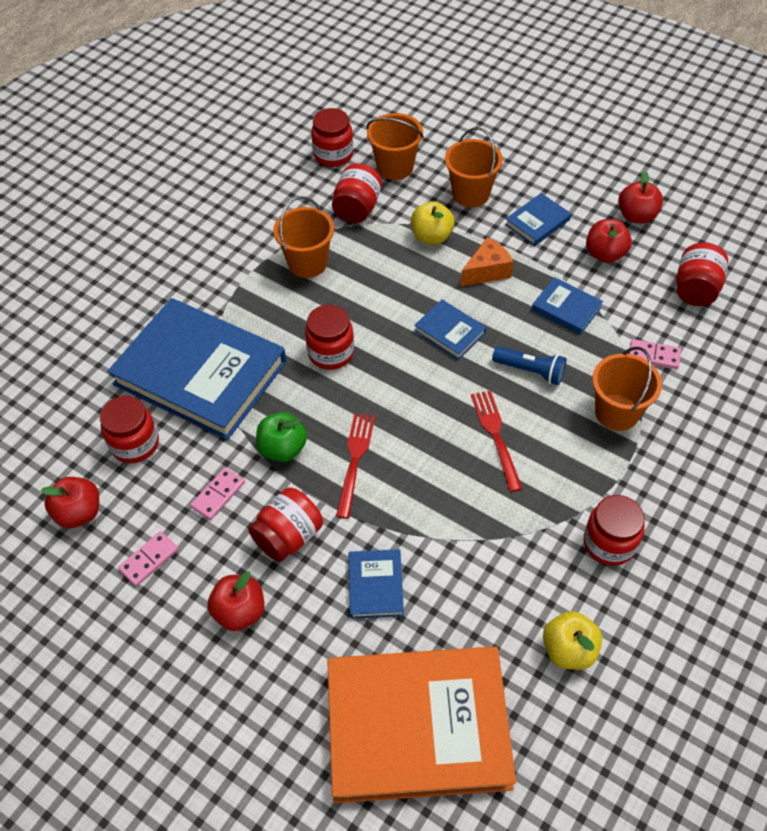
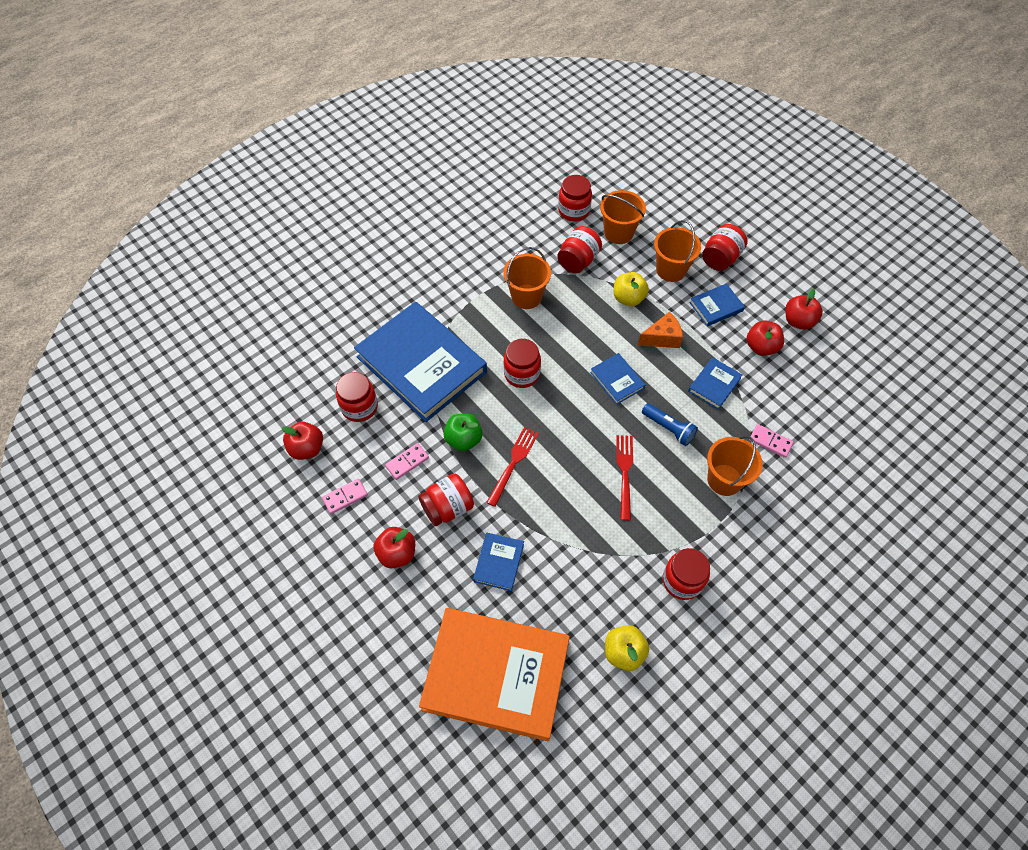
camera: 15 degrees right, 5 degrees up
blue book [532,277,603,335] -> blue book turned 75 degrees clockwise [688,357,742,410]
red jar [676,242,728,306] -> red jar moved to [702,224,748,271]

